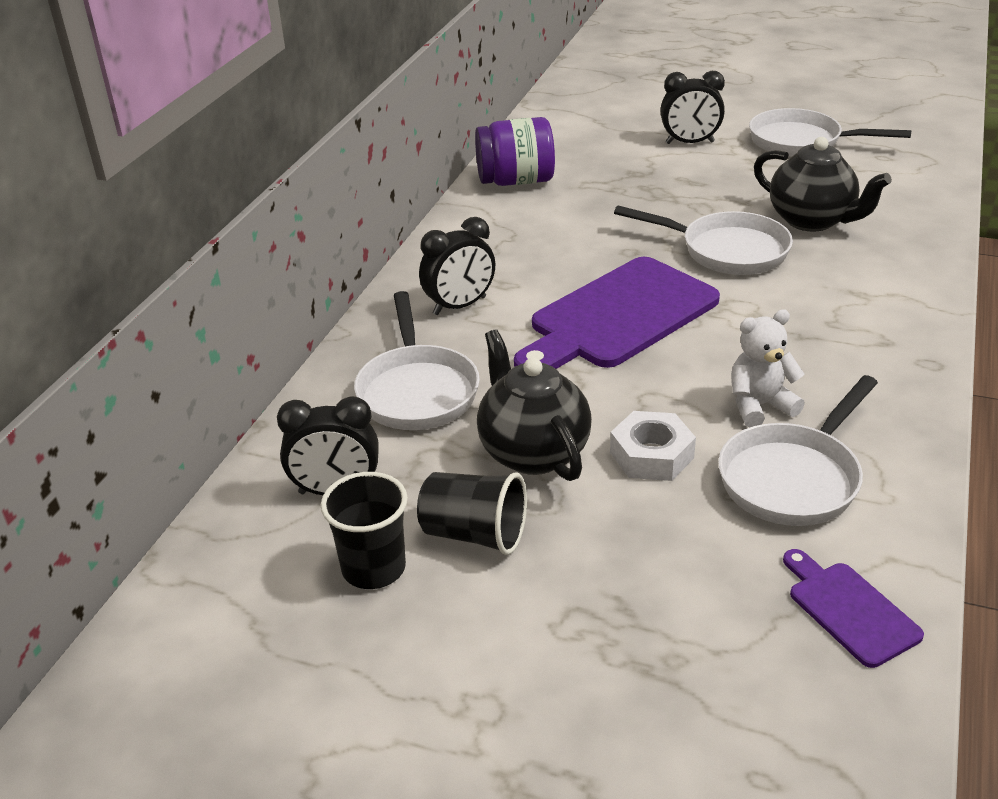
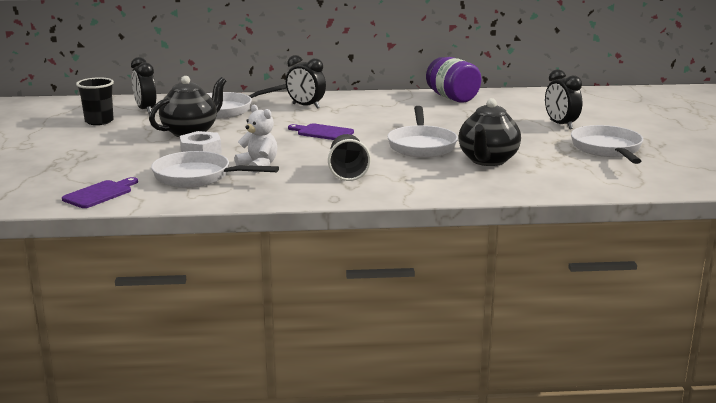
camera: 65 degrees right, 15 degrees down
black cup [417,472,527,555] -> black cup moved to [328,134,371,181]
purple cutting board [514,257,720,369] -> purple cutting board [288,123,354,140], size x0.49

